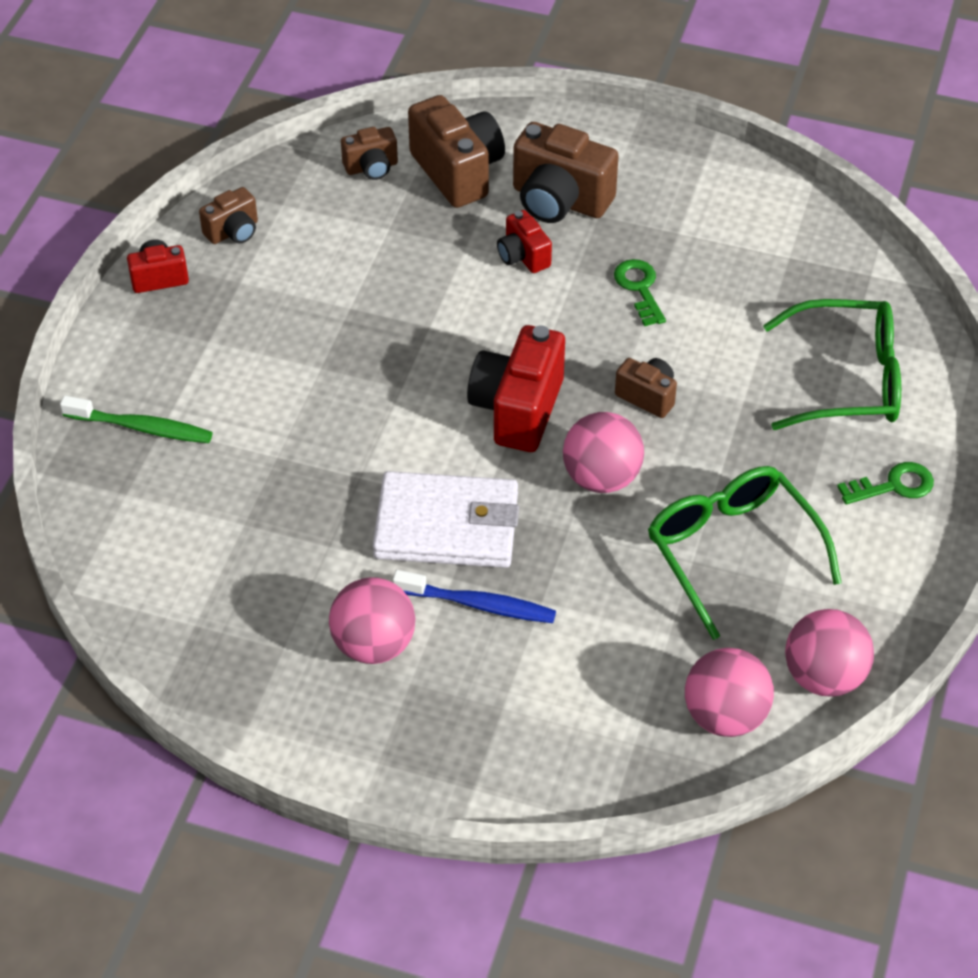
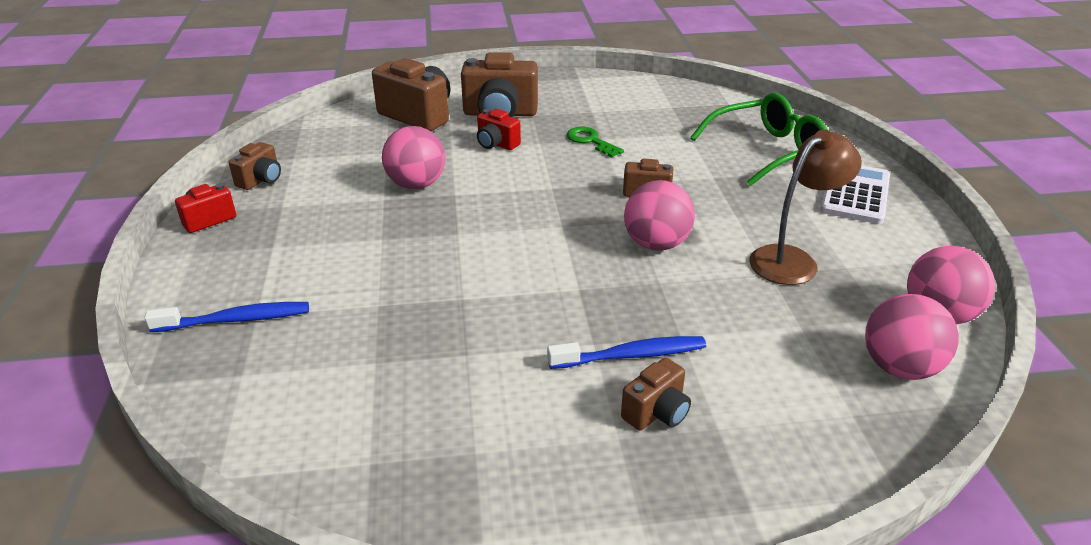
camera: 25 degrees left, 15 degrees down
green toothbrush [60,396,213,443] -> blue toothbrush [145,302,309,332]
pink ball [329,577,416,664] -> pink ball moved to [382,126,445,189]
brown camera [341,127,398,180] -> brown camera moved to [621,358,691,430]
white wallet [373,471,519,568] -> none
red camera [467,325,565,452] -> none
green glasses [648,466,842,640] -> brown lamp [749,129,862,285]
green key [837,462,934,505] -> white calculator [820,165,890,224]

